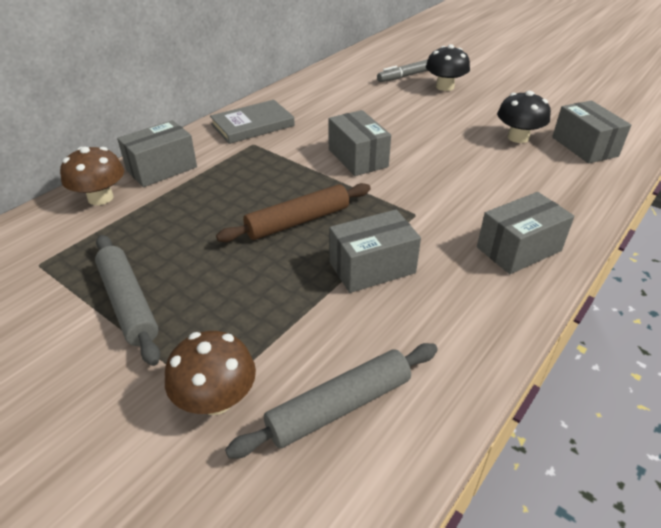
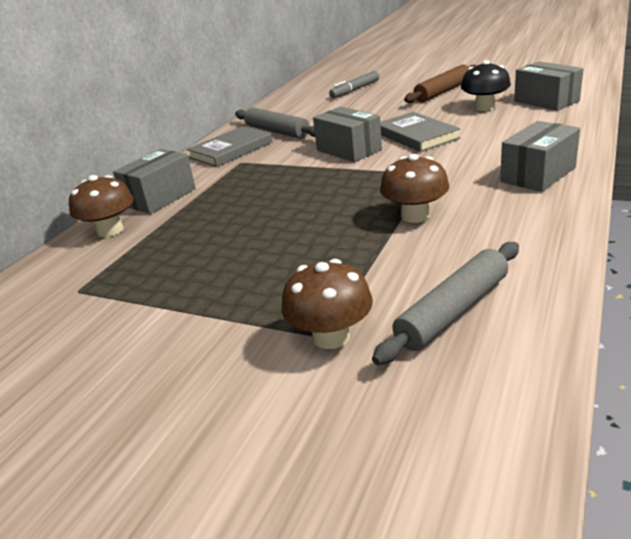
camera: 10 degrees left, 10 degrees down
grey rolling pin [95,235,160,366] -> grey rolling pin moved to [235,107,315,139]
brown rolling pin [216,183,371,242] -> brown rolling pin moved to [404,64,477,103]
grey box [329,210,421,293] -> brown mushroom [380,154,450,223]
black mushroom [426,44,470,91] -> none
none -> grey book [380,112,460,152]

